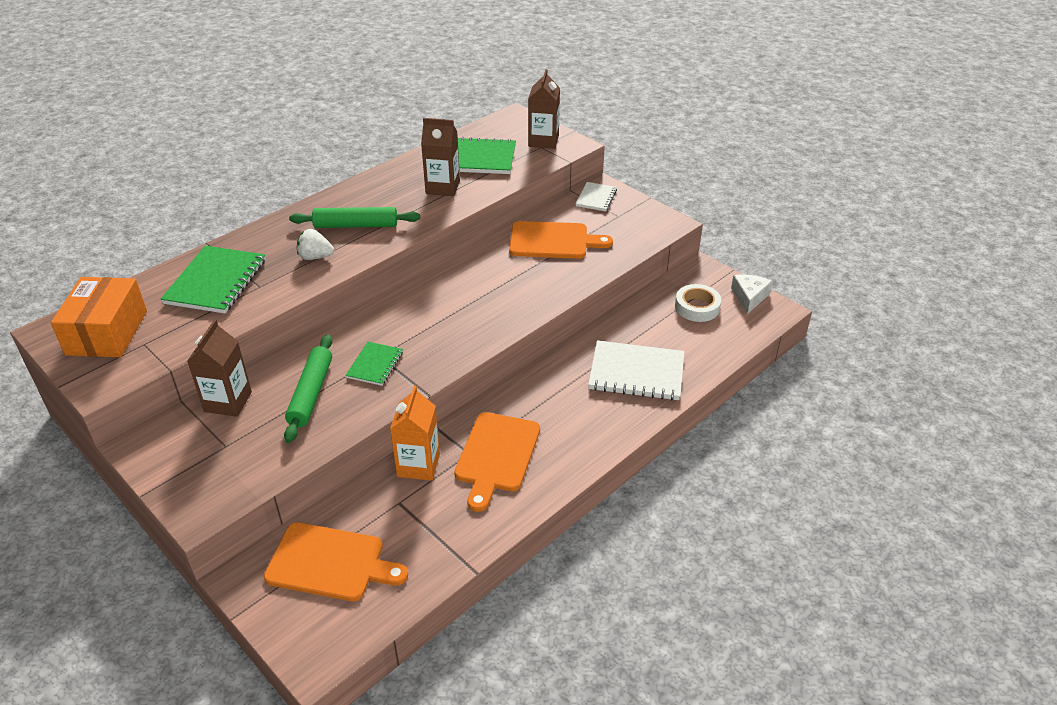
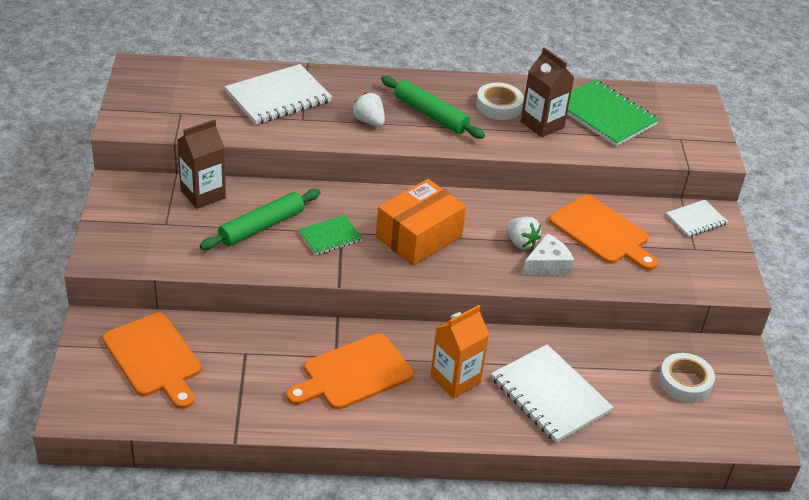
camera: 40 degrees right, 0 degrees up
orange box [51,277,147,357] -> orange box moved to [376,179,466,266]
green notebook [161,246,265,314] -> white notebook [225,64,332,125]
orange carton [390,386,440,481] -> orange carton moved to [430,305,489,399]
brown carton [528,69,560,149] -> none
white cheese [731,274,773,314] -> white cheese moved to [522,234,574,275]
none -> white tape [476,83,524,120]
none -> white strawberry [506,217,541,249]

